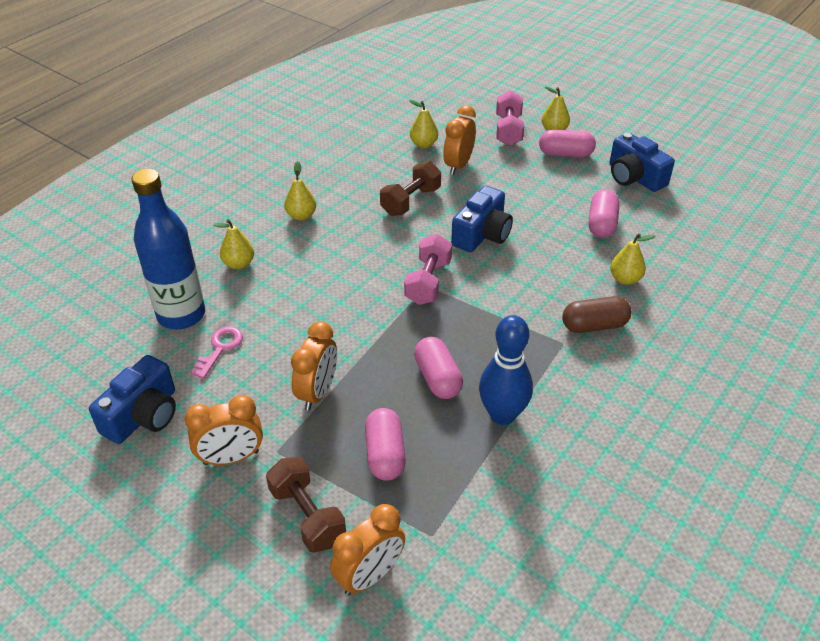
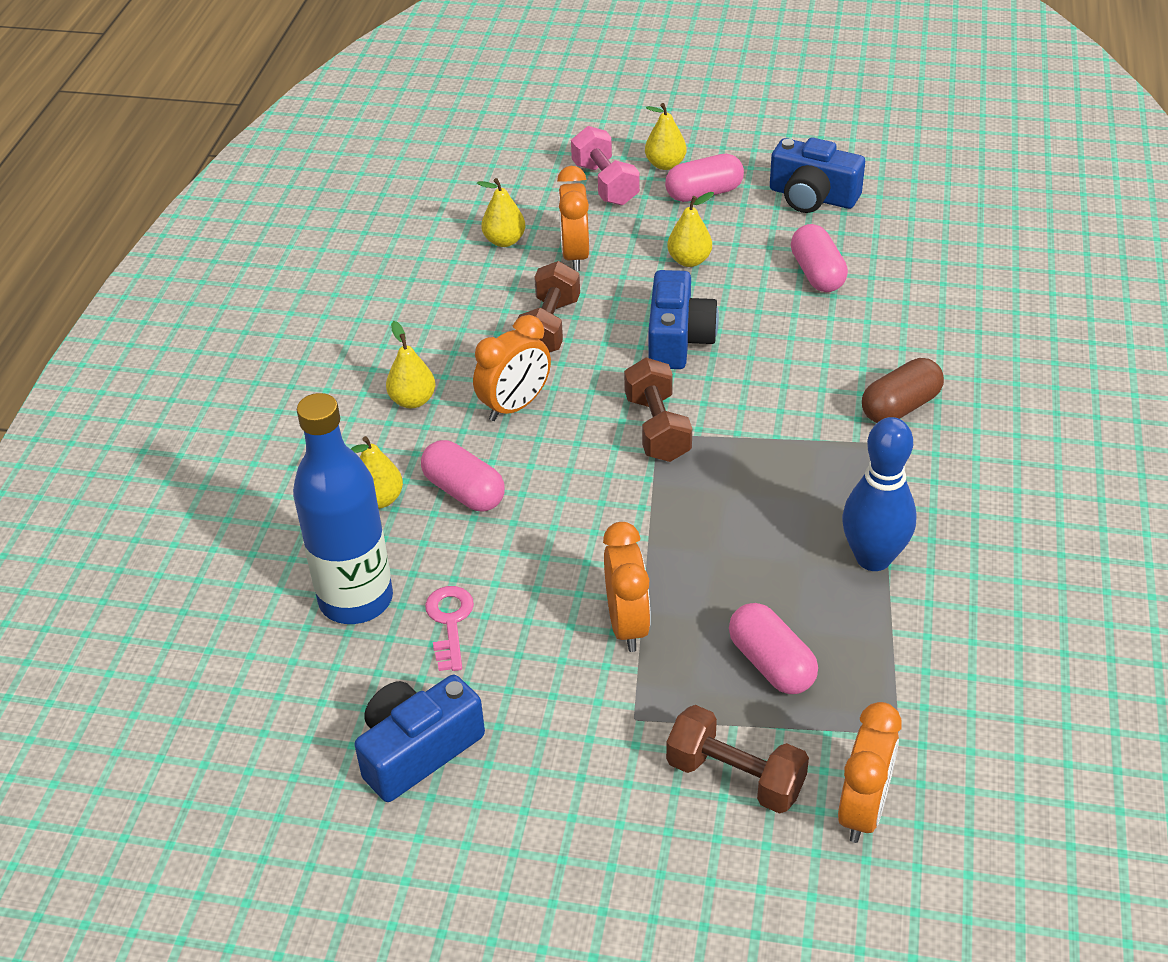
camera: 25 degrees left, 0 degrees up
blue camera [89,355,176,444] -> blue camera turned 135 degrees counterclockwise [355,675,485,802]
orange clock [184,395,263,465] -> orange clock moved to [473,315,551,421]
pink dumbbell [404,234,452,305] -> brown dumbbell [624,358,692,462]
pink capsule [414,337,463,399] -> pink capsule moved to [421,440,505,511]
yellow pear [610,234,655,285] -> yellow pear moved to [667,192,714,267]

